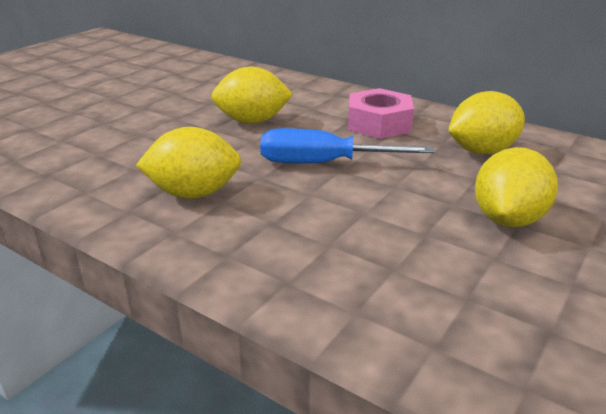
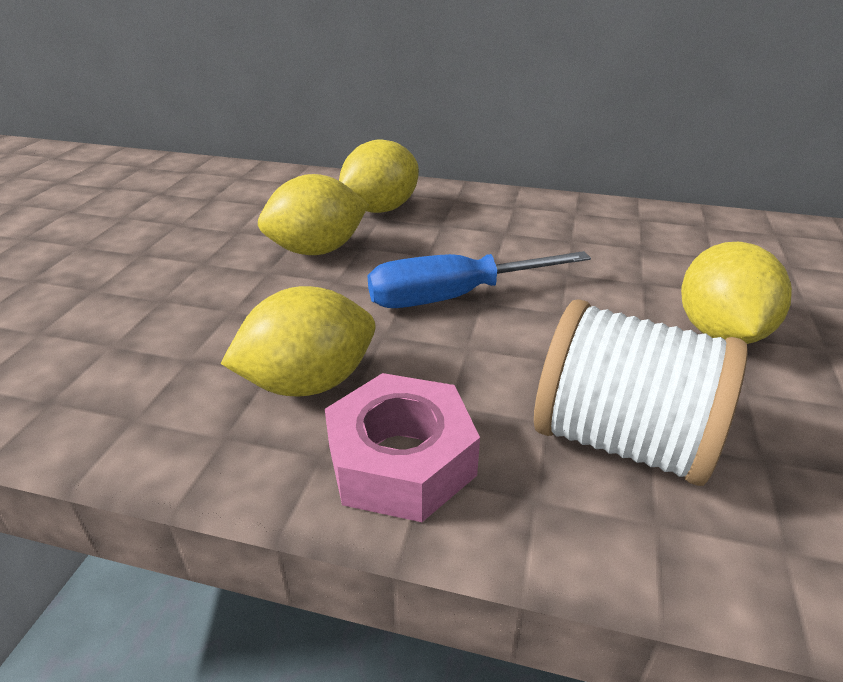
camera: 20 degrees left, 5 degrees up
pink nut [348,88,414,139] -> pink nut moved to [325,373,480,522]
yellow lemon [448,91,525,154] -> yellow lemon moved to [339,140,419,213]
none -> white spool [534,300,748,486]

